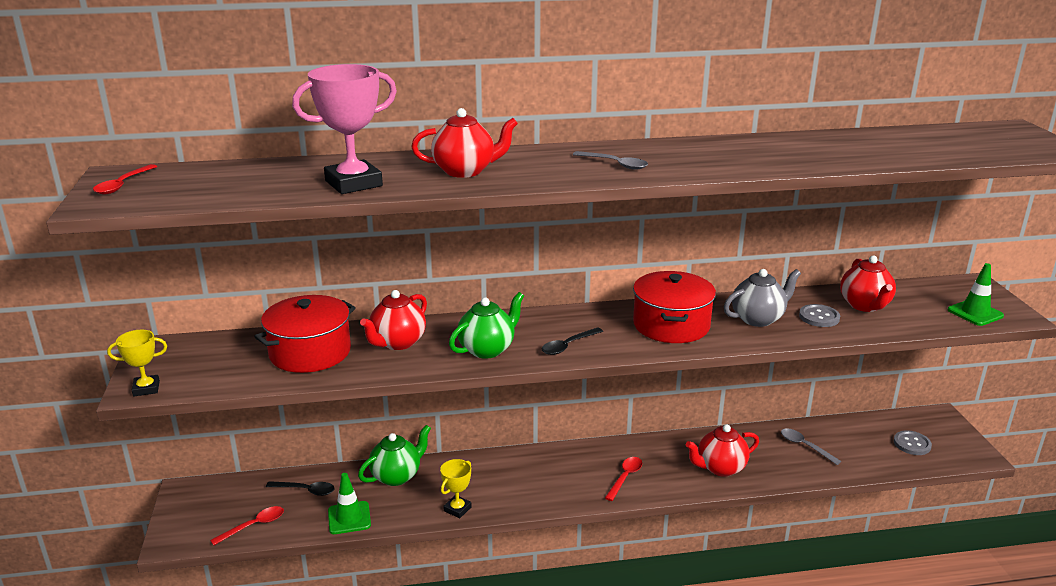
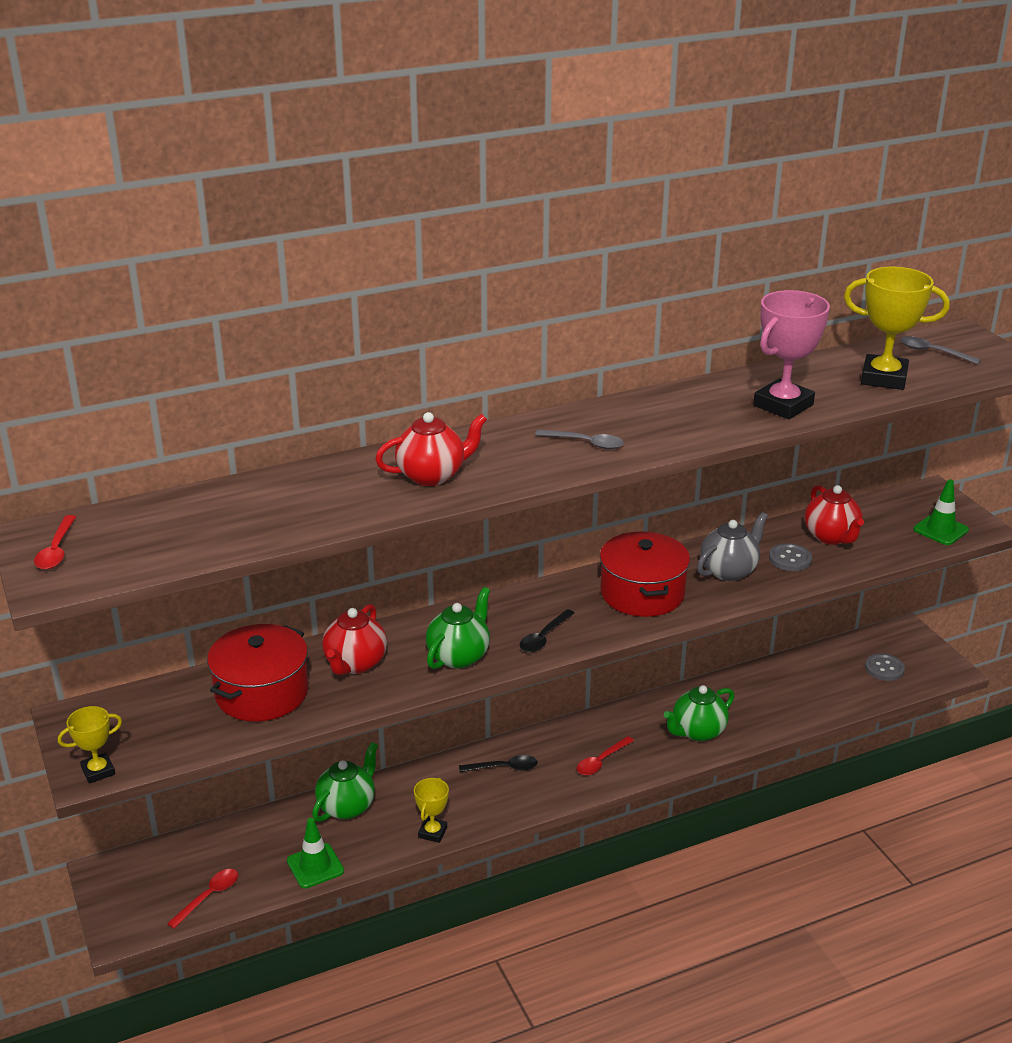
camera: 15 degrees left, 5 degrees up
black spoon [266,481,335,496] -> black spoon moved to [459,755,538,772]
pink trophy [292,64,397,194] -> pink trophy moved to [753,290,830,419]
red spoon [605,457,642,501] -> red spoon turned 150 degrees counterclockwise [577,736,634,775]
red teapot [686,424,759,477] -> green teapot [664,685,735,741]
grey spoon [781,428,841,465] -> grey spoon moved to [901,336,981,365]
none -> yellow trophy [844,267,950,390]

